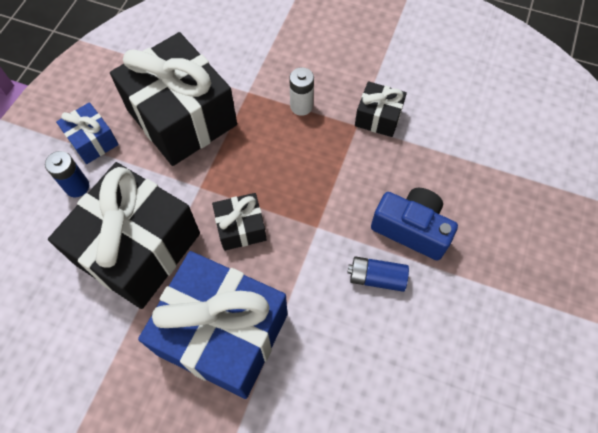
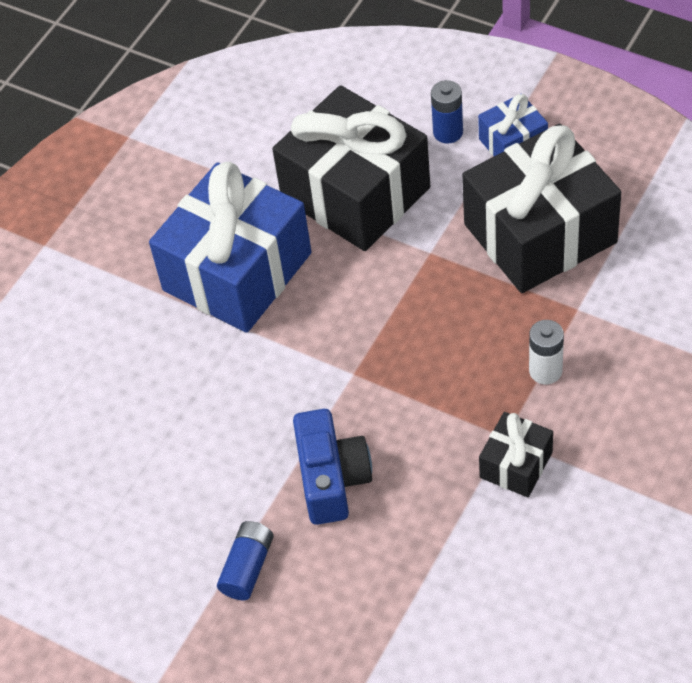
camera: 105 degrees right, 10 degrees down
black gift [212,193,267,251] -> none
blue battery [348,256,409,292] -> blue battery moved to [217,521,274,600]
blue camera [371,188,458,261] -> blue camera turned 45 degrees counterclockwise [293,409,372,525]

